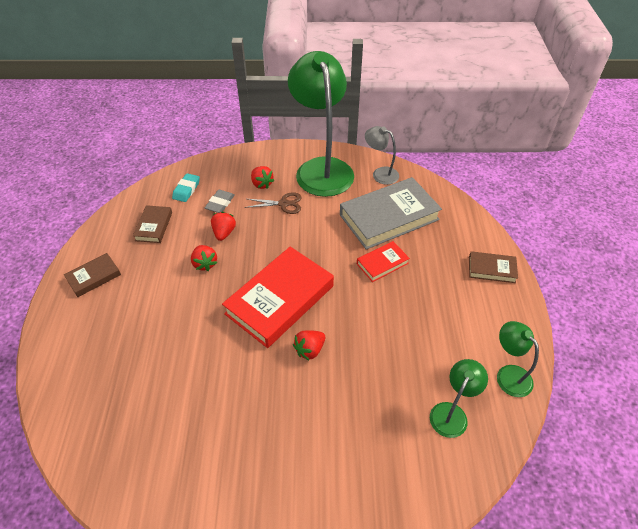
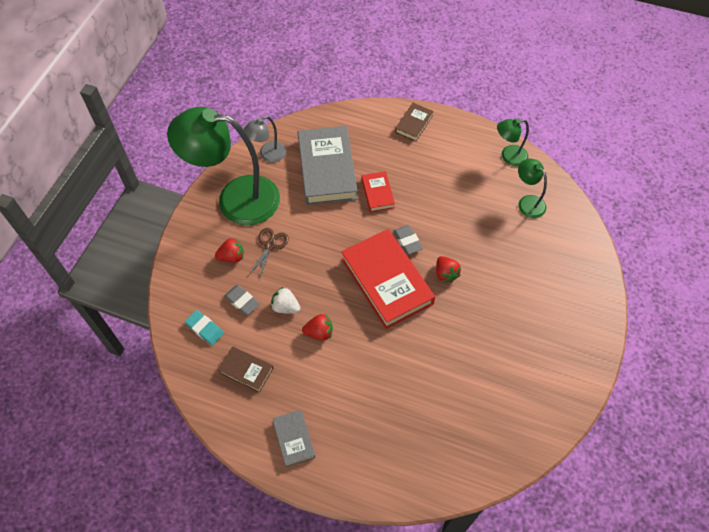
camera: 70 degrees left, 10 degrees up
brown book [64,253,121,297] -> grey book [272,410,315,467]
red strawberry [211,212,236,241] -> white strawberry [270,287,301,314]
none -> grey eraser [393,225,423,254]

